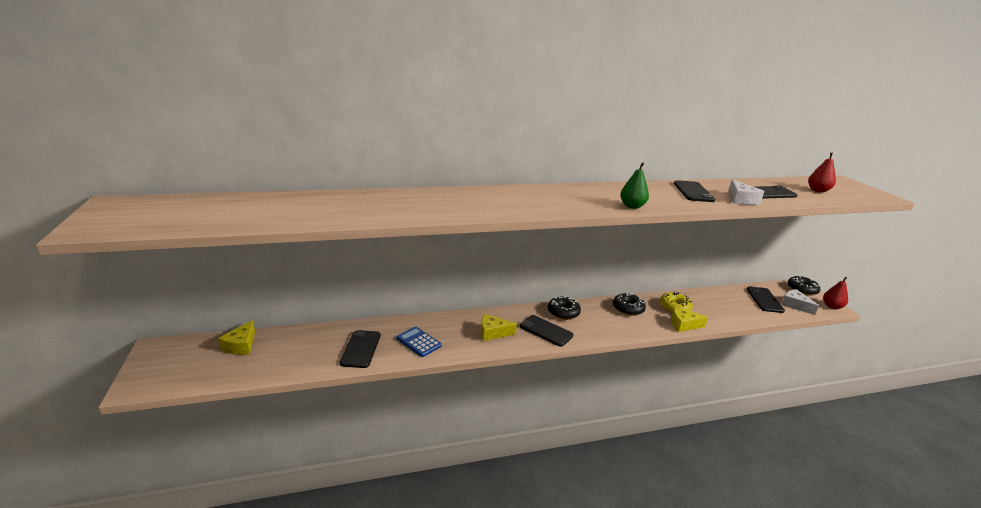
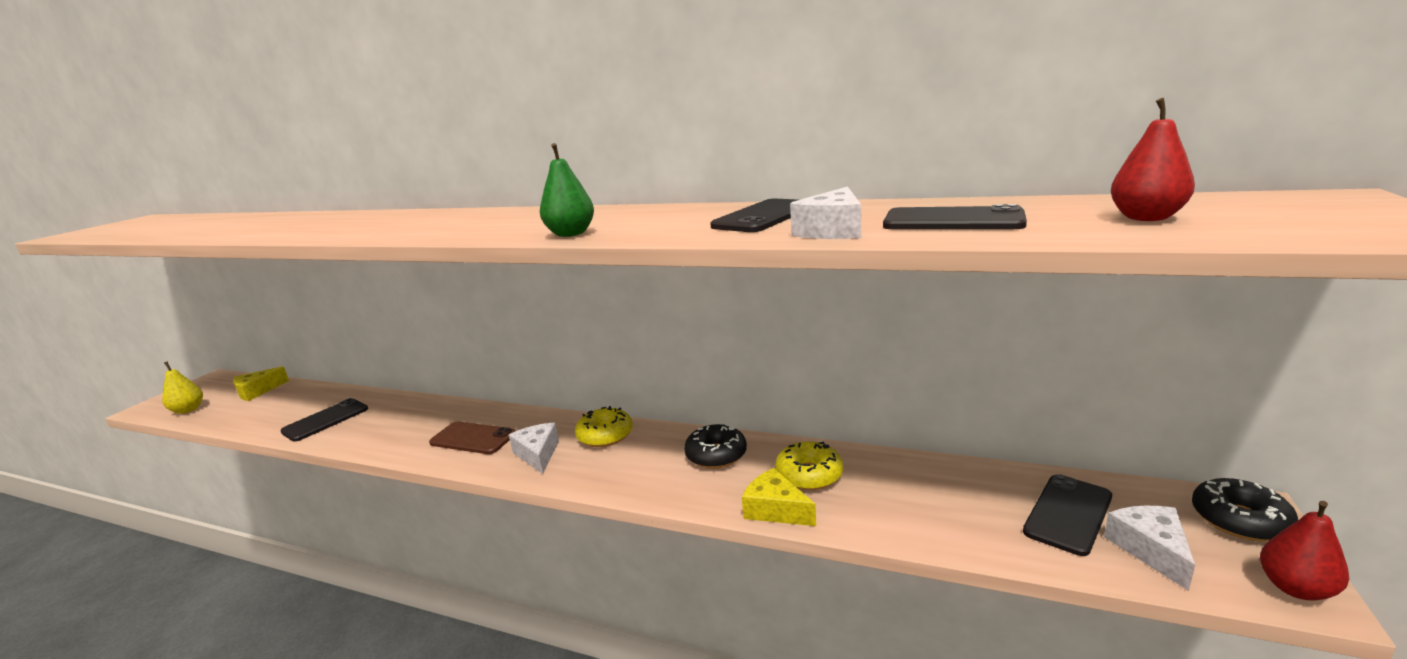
camera: 40 degrees right, 5 degrees down
blue calculator [396,327,442,357] -> none
yellow cheese [481,314,517,341] -> brown phone [429,421,515,454]
black phone [520,315,573,347] -> white cheese [509,423,559,474]
black donut [548,296,581,320] -> yellow donut [575,406,633,447]
none -> yellow pear [162,361,203,414]

